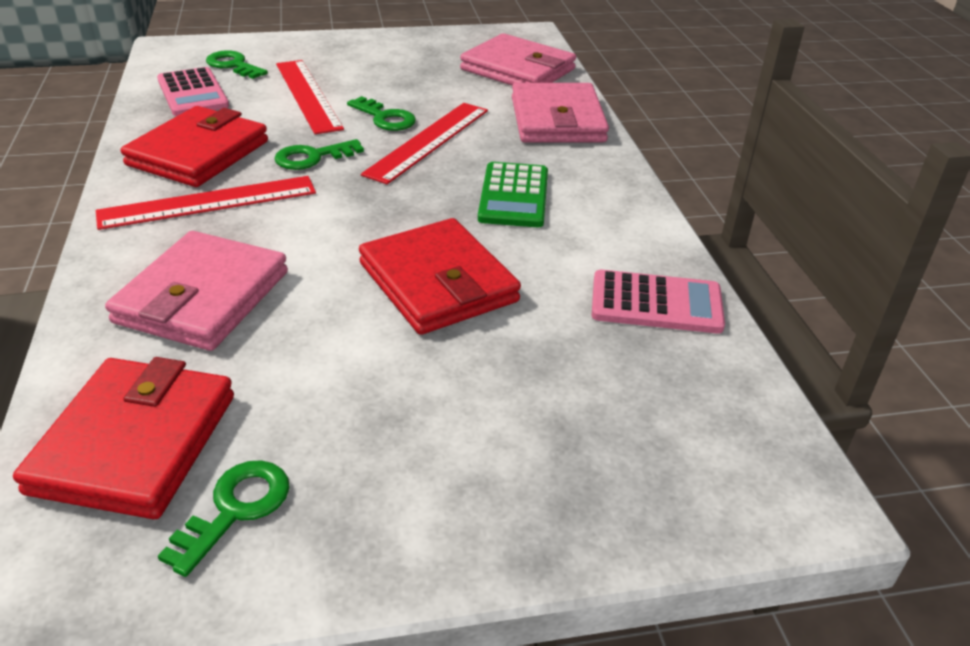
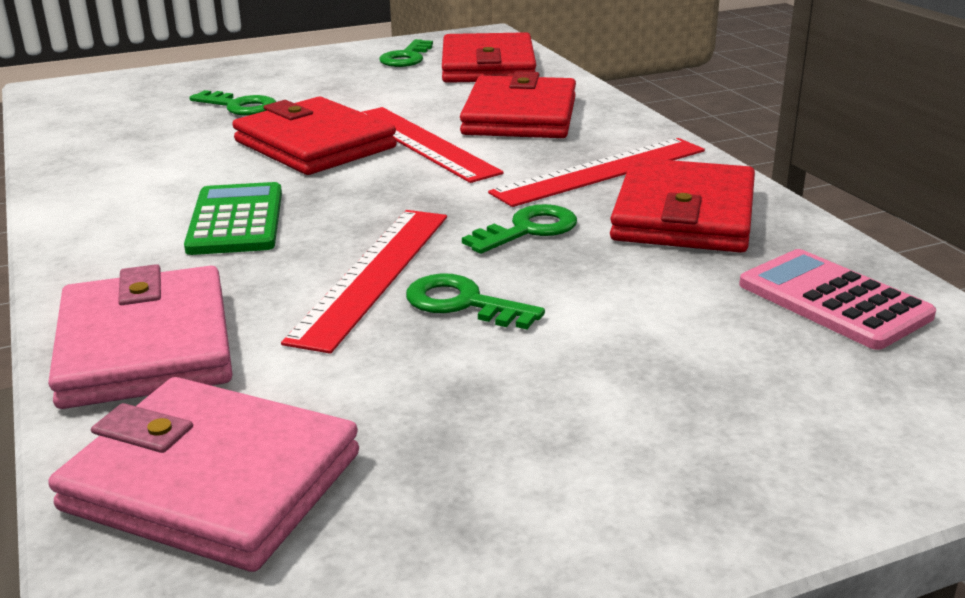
camera: 170 degrees right, 10 degrees down
pink wallet [105,231,288,351] -> red wallet [460,71,576,138]
green key [206,50,268,79] -> green key moved to [189,90,276,116]
red ruler [276,60,344,134] -> red ruler moved to [362,107,504,183]
pink calculator [592,270,725,334] -> none

